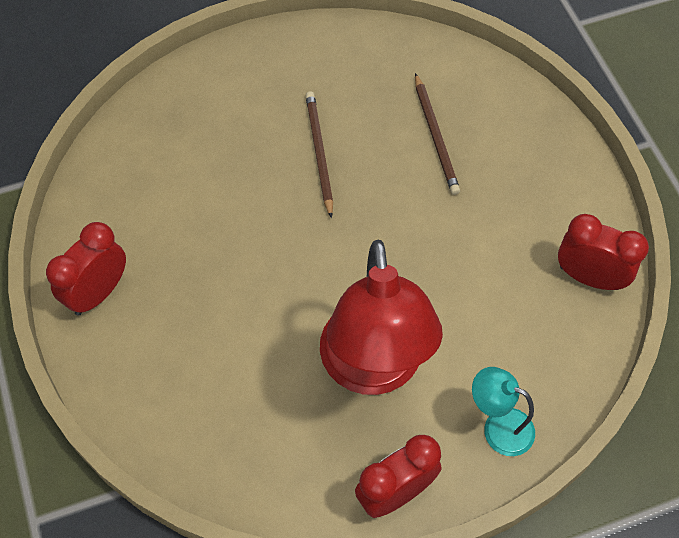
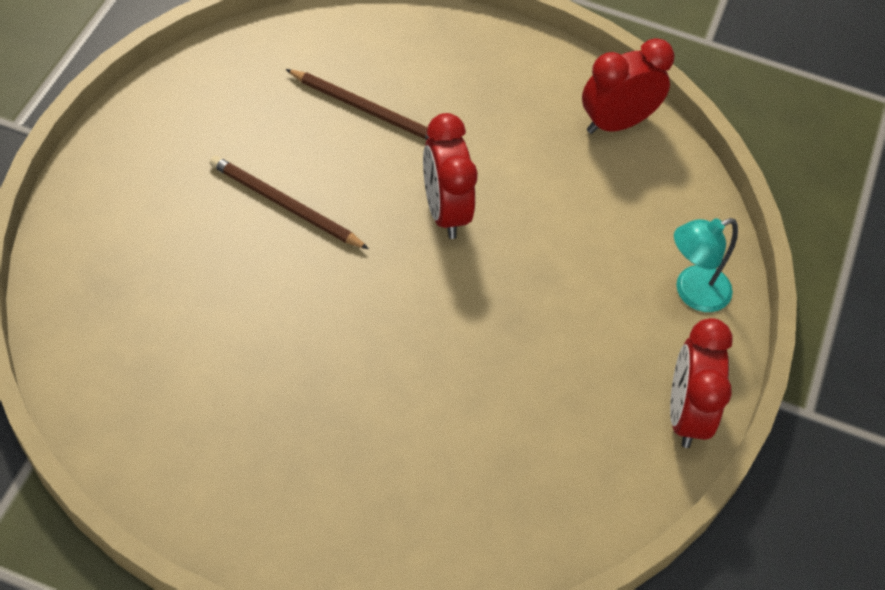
camera: 55 degrees left, 5 degrees down
red clock [46,222,126,315] -> red clock moved to [423,113,478,239]
red lamp [320,240,443,395] -> none

